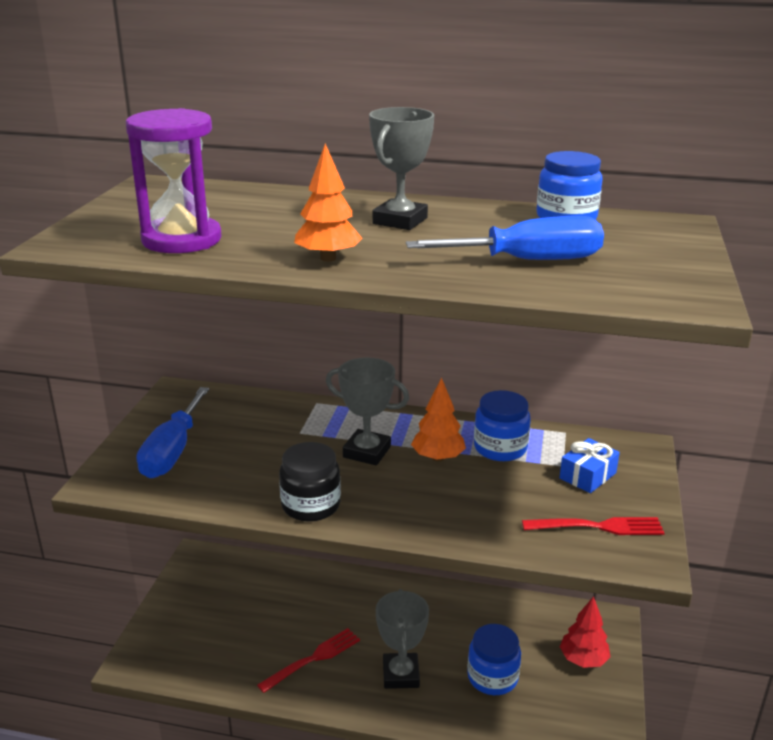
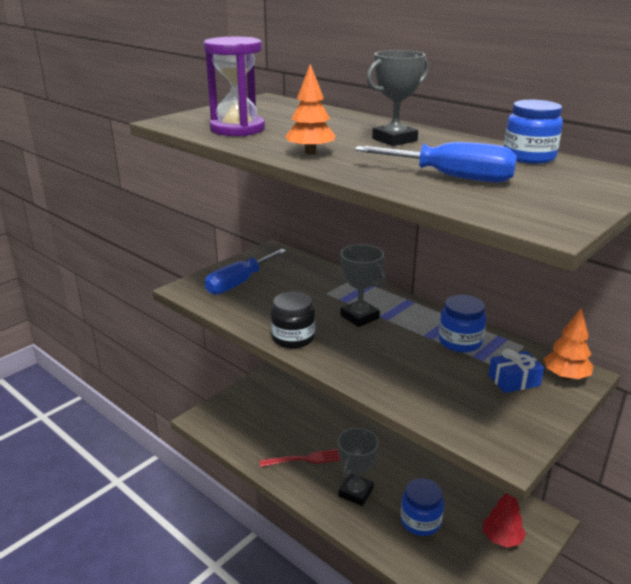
camera: 30 degrees right, 0 degrees up
orange tree [411,377,466,462] -> orange tree moved to [544,308,593,380]
red fork [522,517,665,535] -> none

